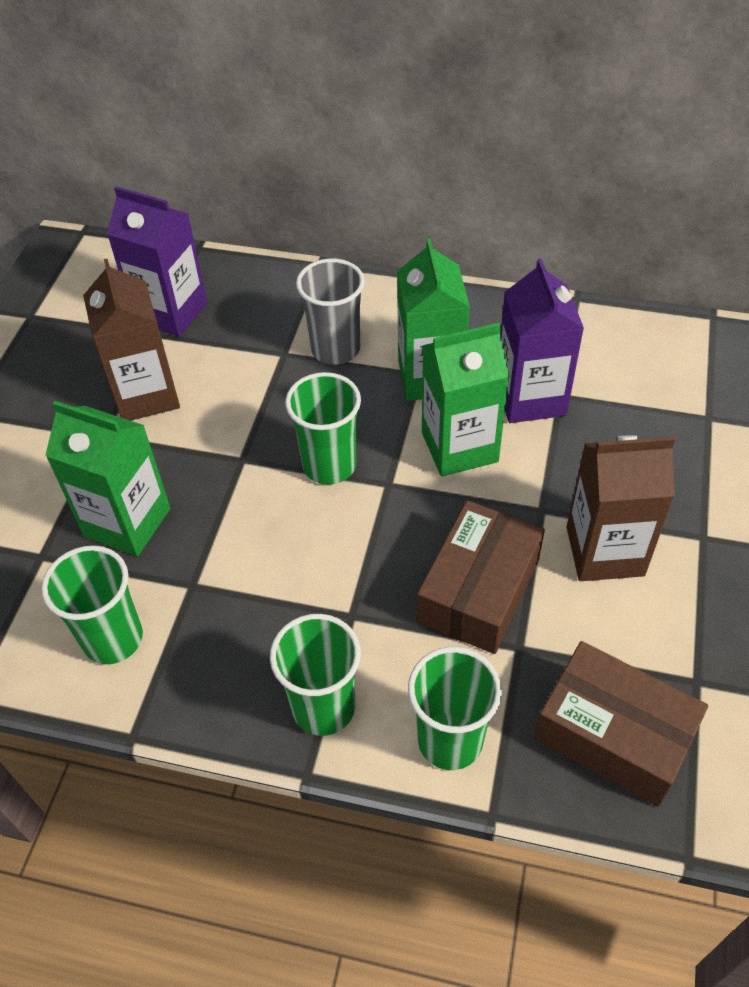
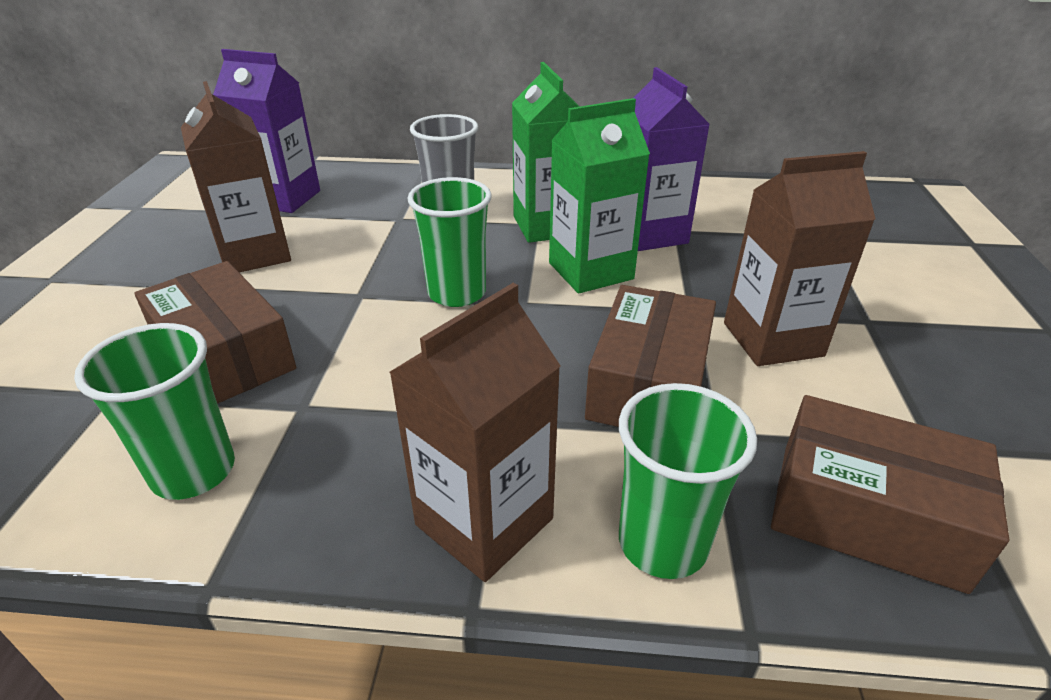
camera: 10 degrees left, 15 degrees down
green carton [45,401,170,556] -> brown box [134,261,296,404]
green cup [270,614,361,736] -> brown carton [389,283,560,582]

